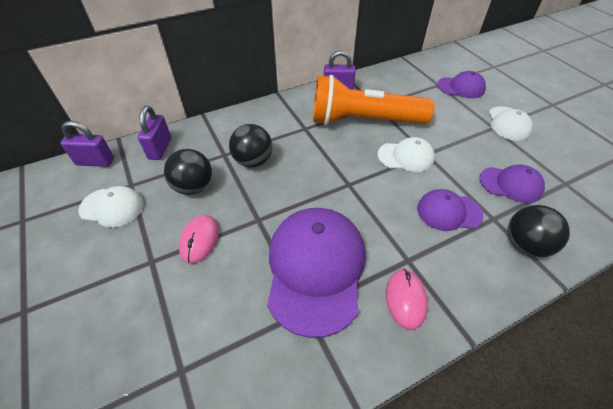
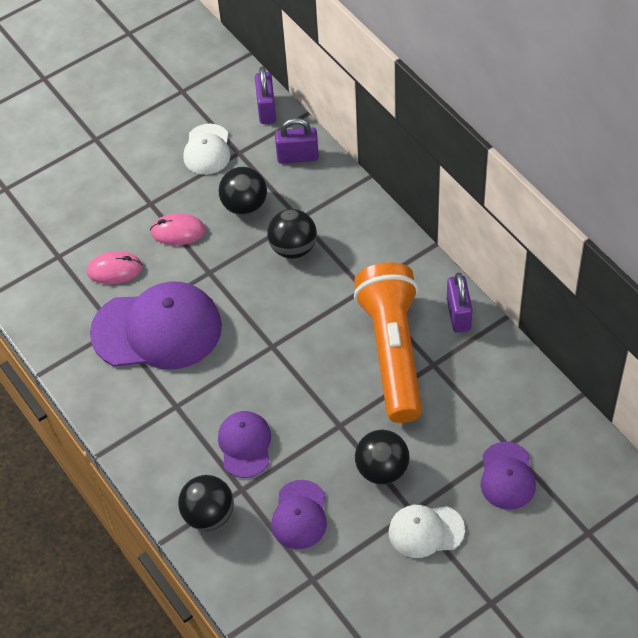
camera: 85 degrees right, 5 degrees up
white cap [378,137,435,172] -> none
pink mouse [386,269,428,330] -> pink mouse moved to [87,251,143,284]
none -> black ball [355,430,410,485]

